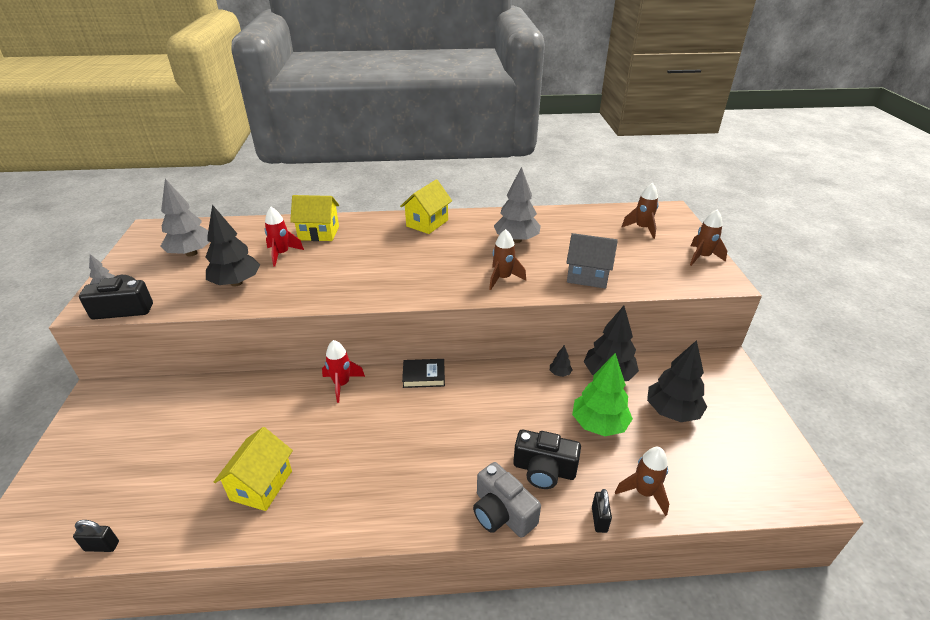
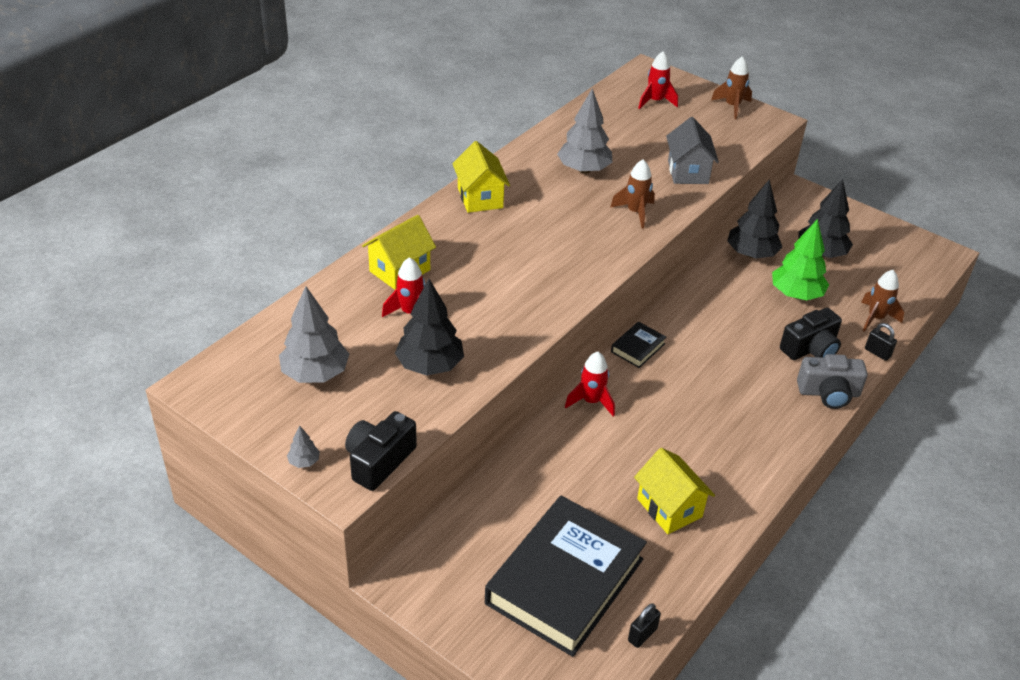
camera: 50 degrees left, 5 degrees up
black tree [550,345,573,377] -> none
grey house [566,233,618,289] -> grey house turned 60 degrees counterclockwise [666,117,719,184]
brown rocket [622,183,659,239] -> red rocket [638,51,678,109]
none -> black book [485,496,647,657]

